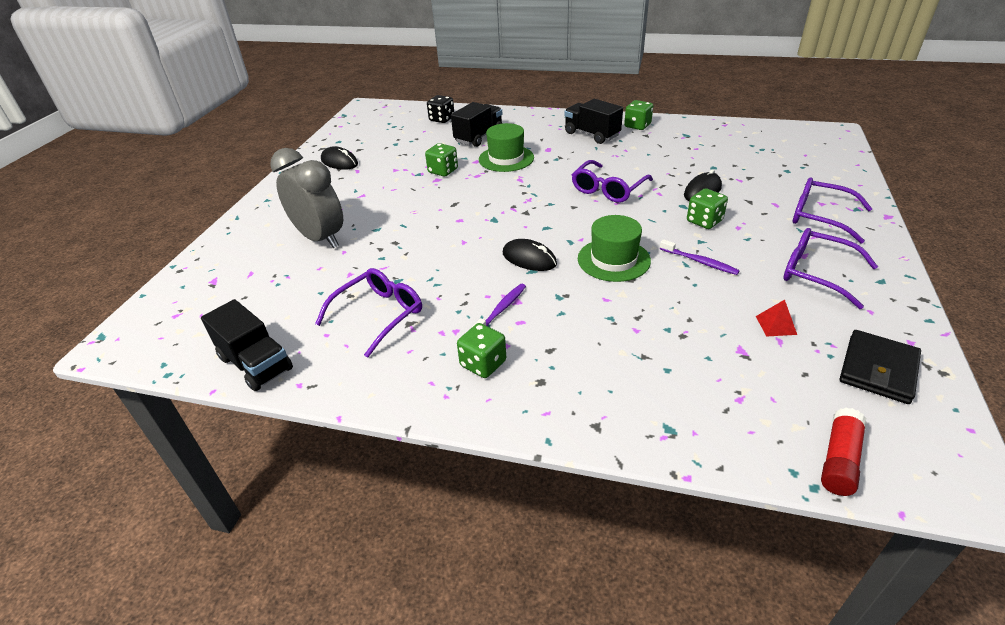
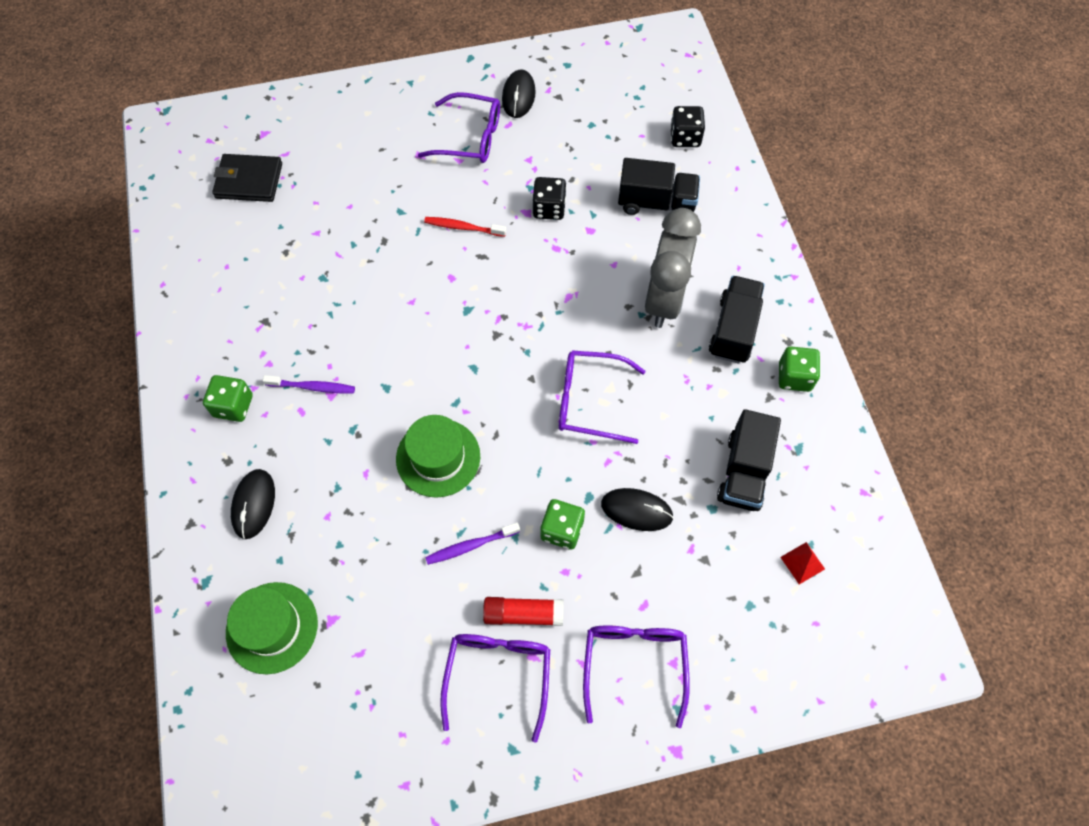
camera: 60 degrees right, 25 degrees up
black truck [201,299,293,391] -> black truck moved to [717,409,781,511]
grey clock [270,148,343,248] -> grey clock moved to [645,208,701,328]
purple glasses [315,268,422,358] -> purple glasses moved to [418,92,500,163]
green dice [425,143,458,177] -> black dice [532,177,567,220]
green hat [479,123,534,172] -> green hat moved to [226,582,318,674]
black mouse [503,239,557,271] -> black mouse moved to [231,469,275,539]
purple toothbrush [660,239,740,275] -> purple toothbrush turned 60 degrees clockwise [425,523,520,565]
red pyramid [756,300,797,337] -> red pyramid moved to [781,542,825,584]
red glue stick [821,408,867,496] -> red glue stick moved to [483,597,563,626]
black wallet [840,330,921,404] -> black wallet moved to [212,154,282,202]
none -> red toothbrush [424,217,506,237]

